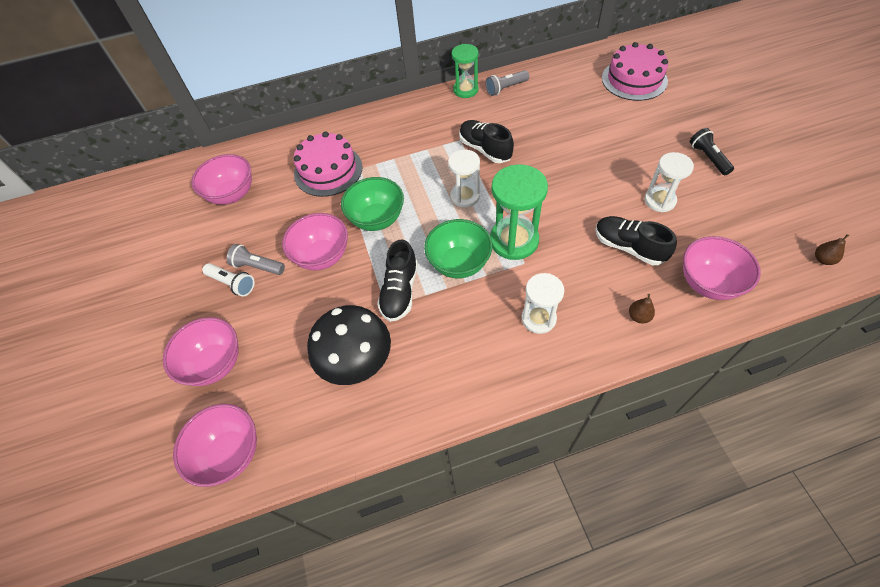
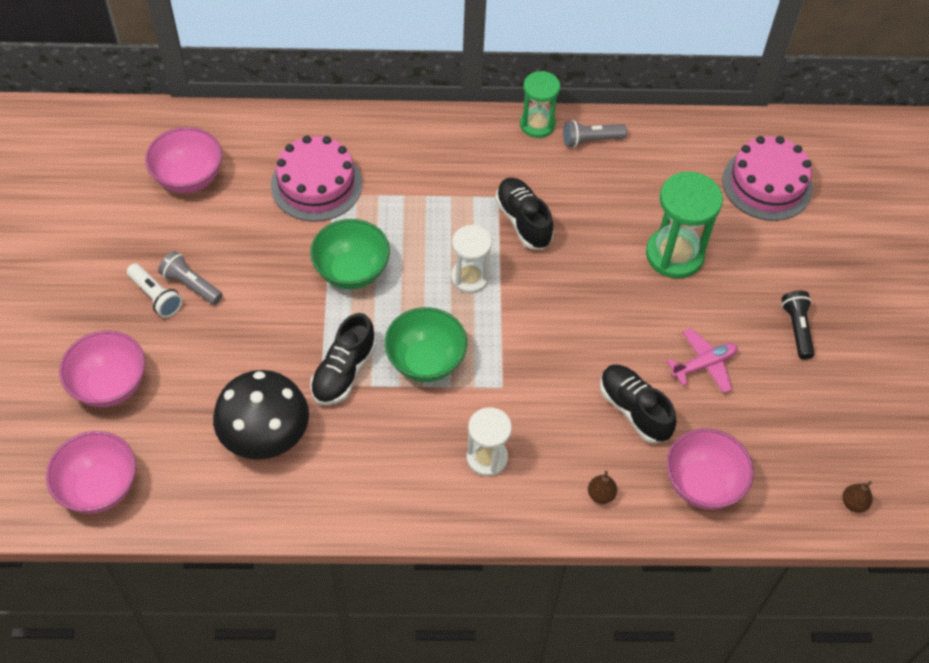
camera: 10 degrees right, 0 degrees up
pink bowl [282,213,348,271] -> none
green hourglass [490,164,548,260] -> green hourglass moved to [646,172,723,278]
white hourglass [645,152,694,212] -> pink plane [667,328,738,393]

